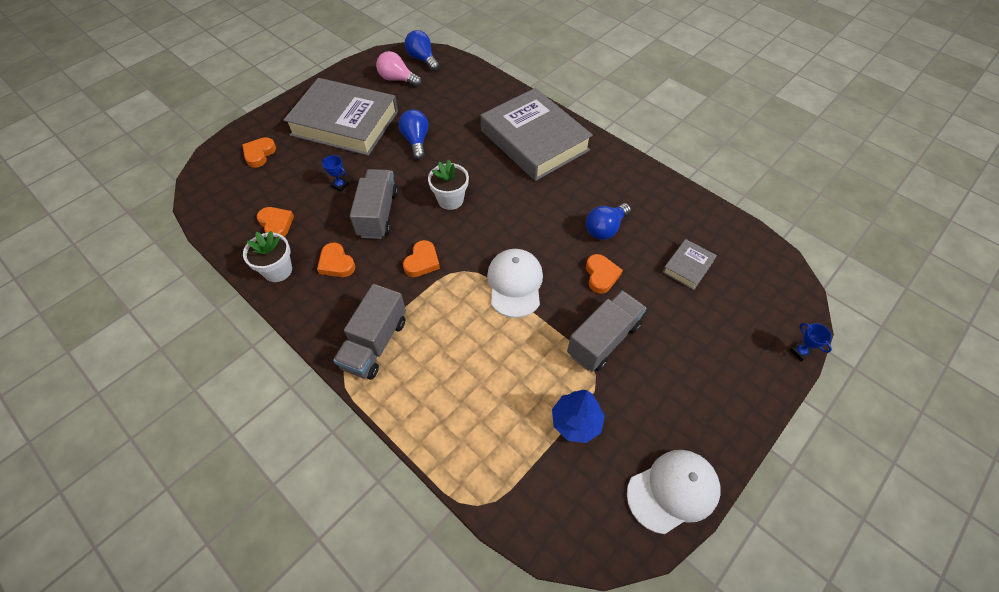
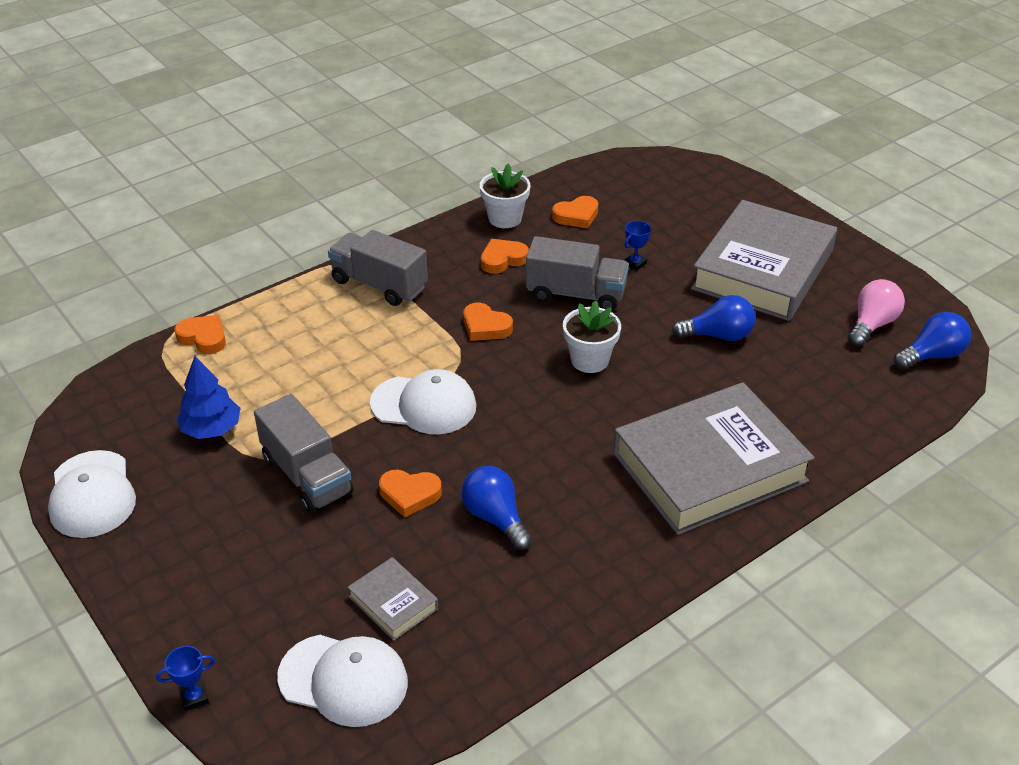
camera: 100 degrees right, 15 degrees down
orange heart [242,137,276,168] -> orange heart moved to [174,315,226,354]
none -> white cap [277,635,408,727]

